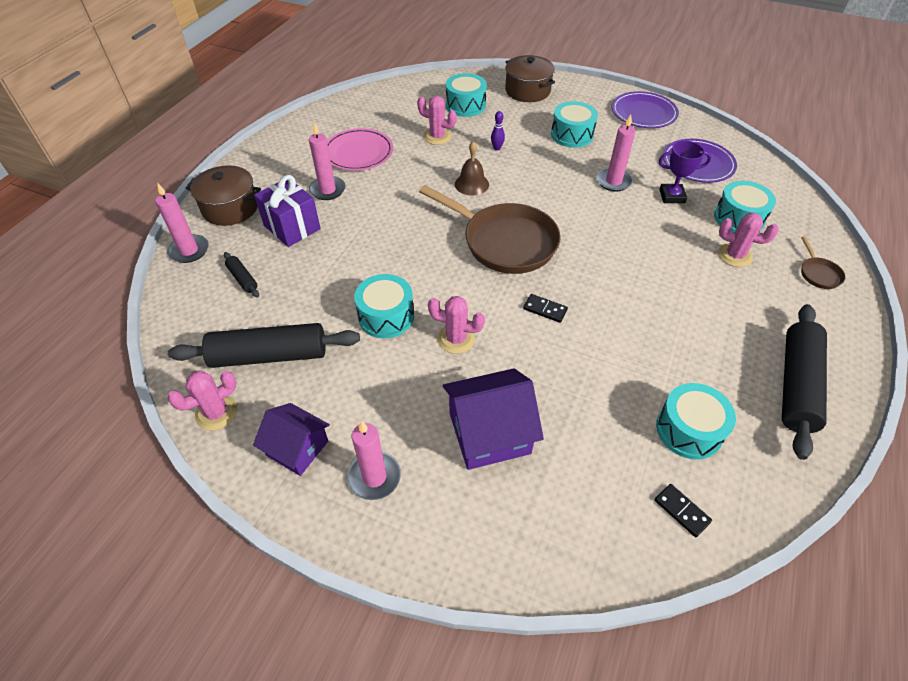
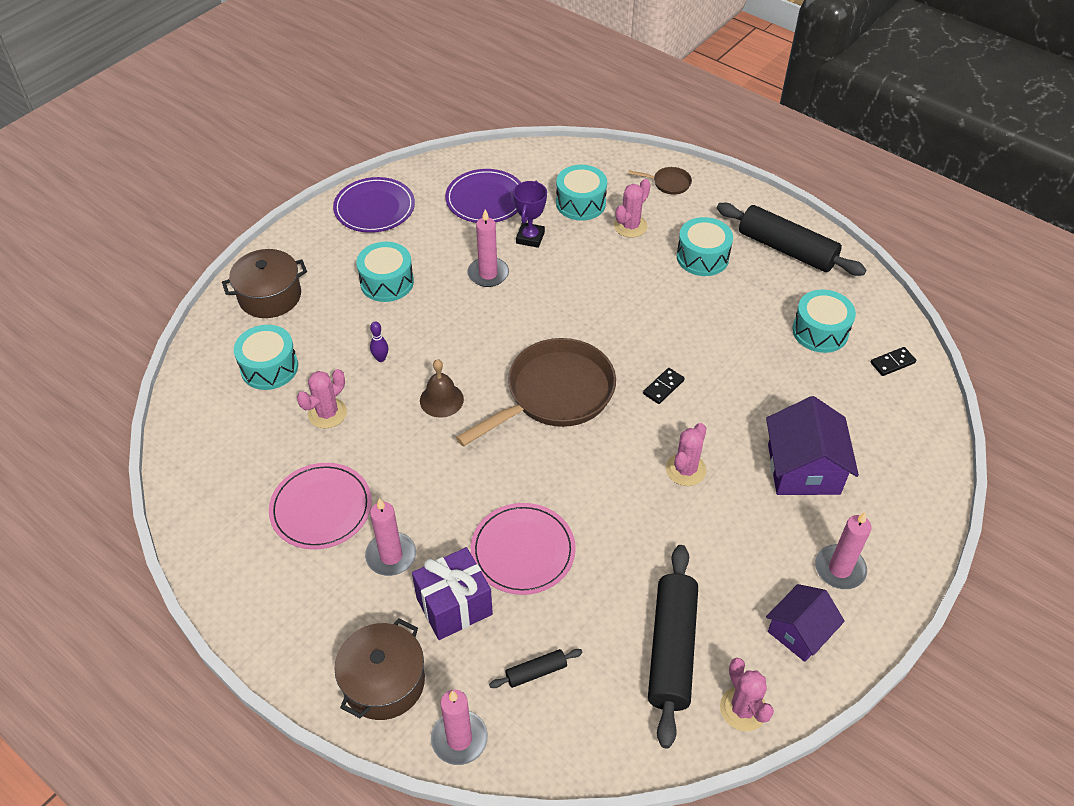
camera: 75 degrees left, 0 degrees up
turquoise drum [354,274,414,338] -> turquoise drum moved to [677,217,733,276]
none -> pink plate [471,503,576,595]

